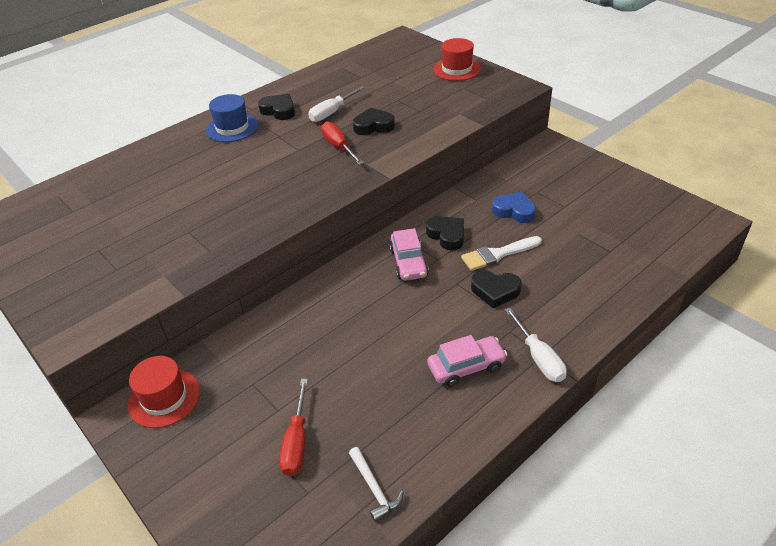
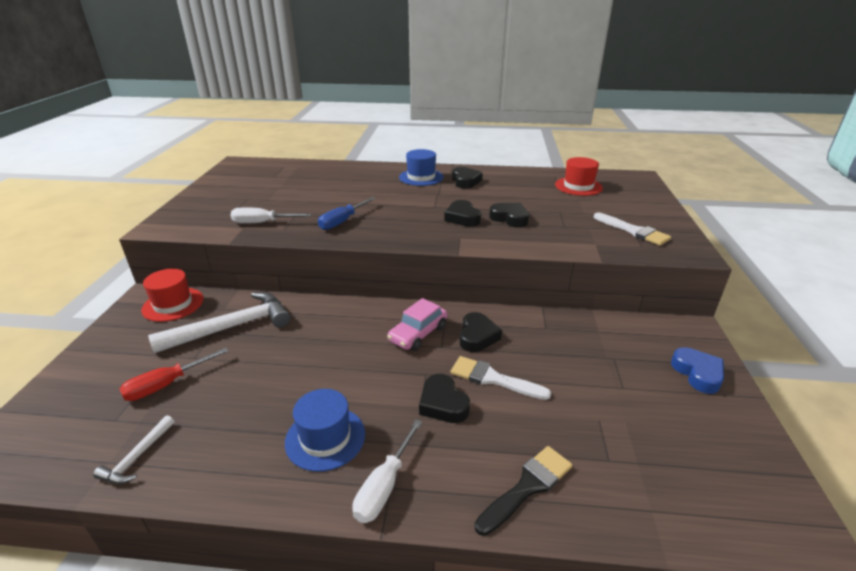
camera: 45 degrees right, 10 degrees down
white screwdriver [308,86,365,122] -> white screwdriver moved to [230,207,311,224]
red screwdriver [321,121,363,165] -> black heart [444,200,481,227]
pink car [427,335,507,387] -> blue hat [285,389,365,472]
red hat [433,38,481,81] -> red hat moved to [555,157,603,196]
blue heart [492,191,536,223] -> blue heart moved to [671,347,724,394]
none -> white hammer [148,292,291,353]
none -> blue screwdriver [318,197,376,230]
none -> black brush [475,446,573,536]
none -> white brush [594,213,671,246]

